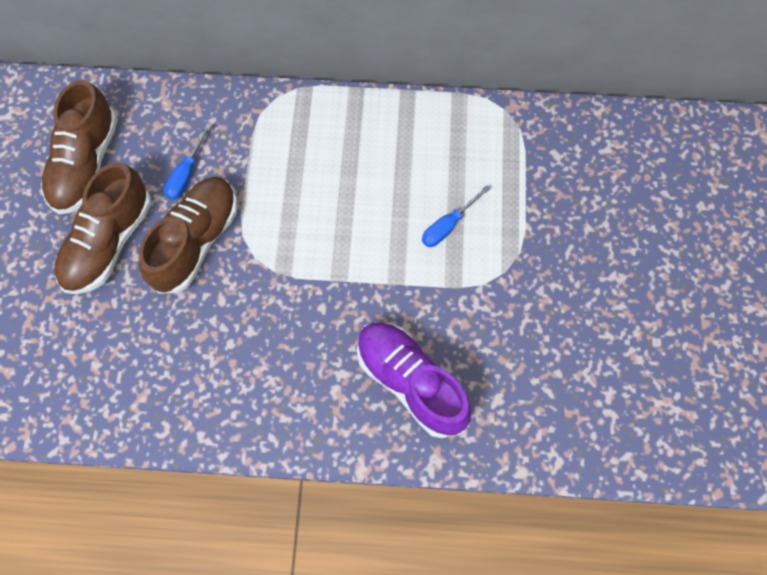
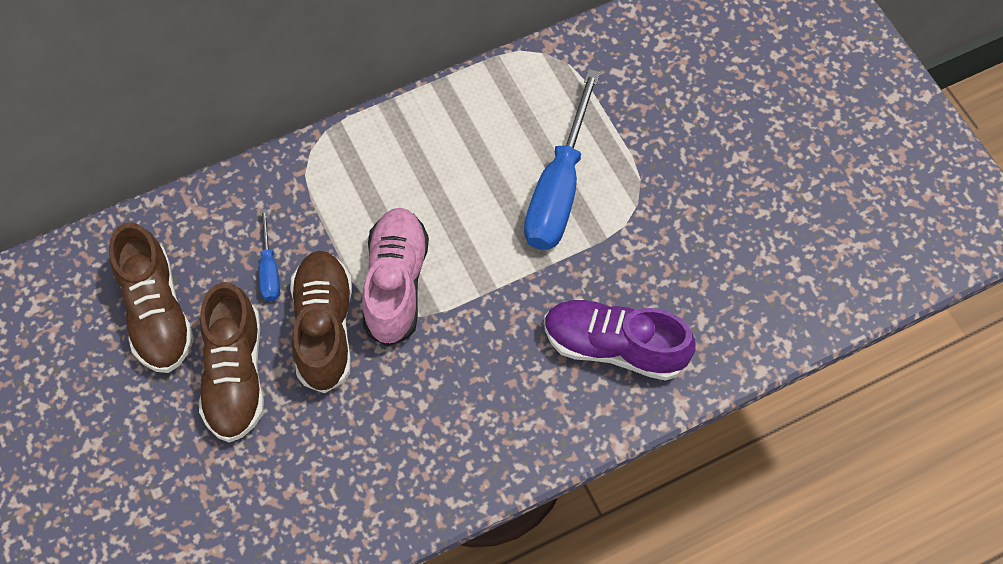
camera: 30 degrees left, 5 degrees down
blue screwdriver [422,185,491,247] -> blue screwdriver [524,69,600,250], size x2.12
none -> pink shoe [362,208,429,347]

